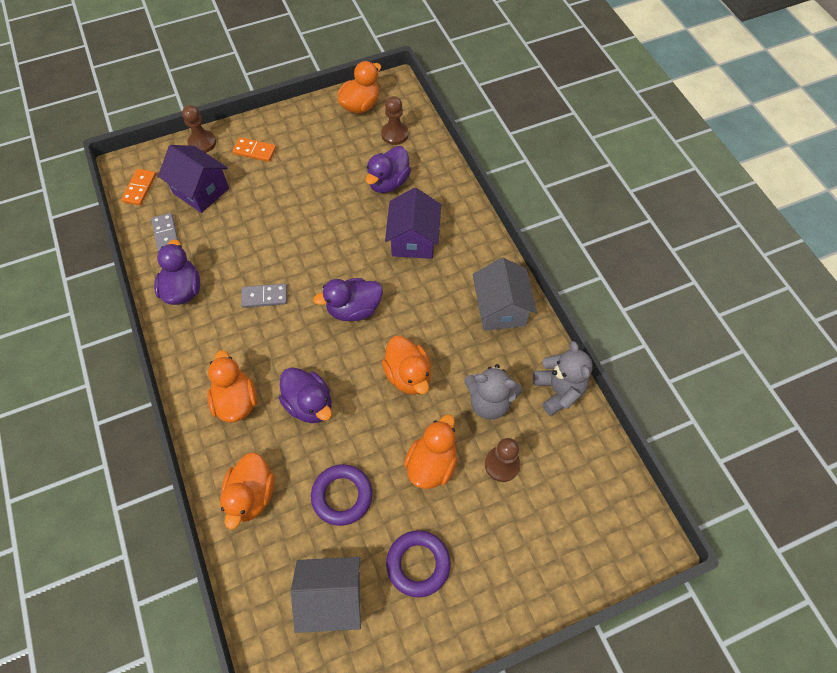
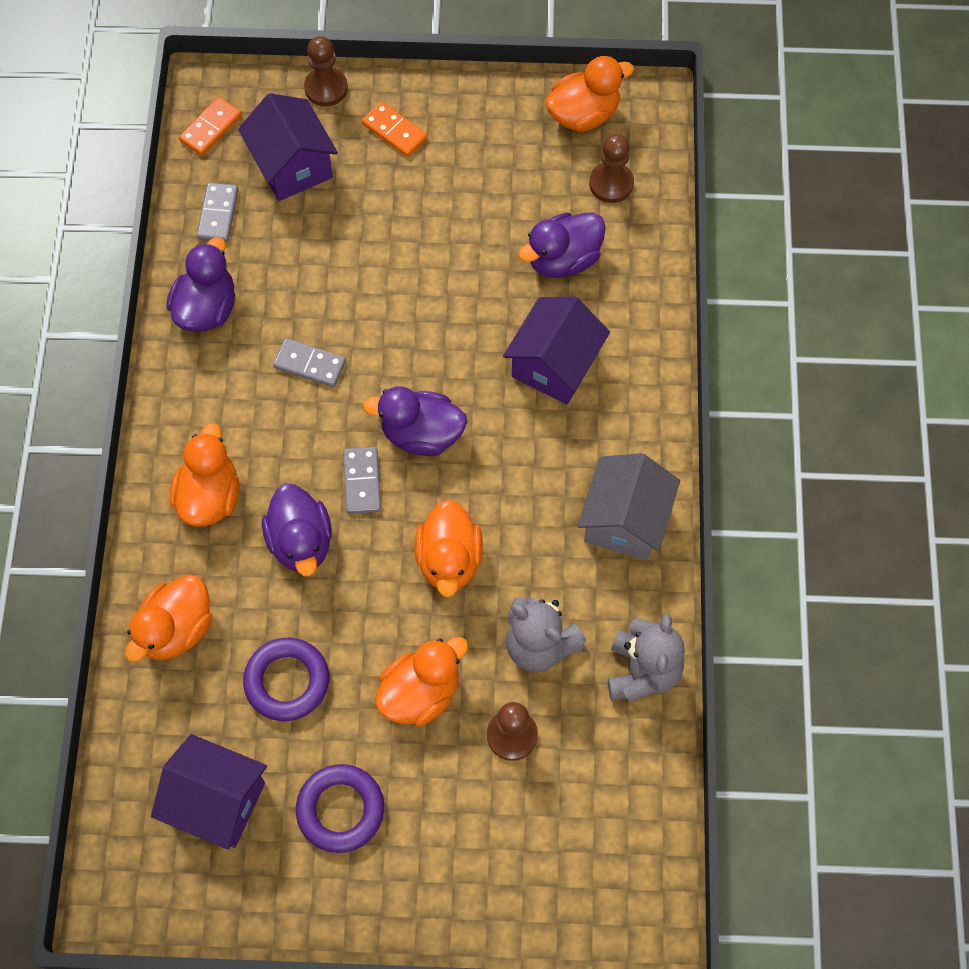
camera: 25 degrees right, 5 degrees up
grey house [291,557,361,633] -> purple house [151,734,267,849]
none -> grey domino [343,447,381,514]

